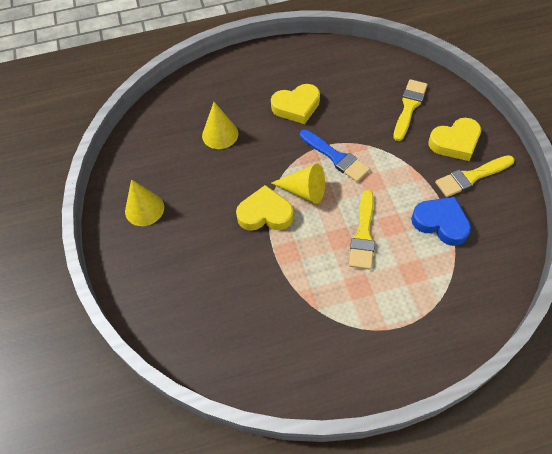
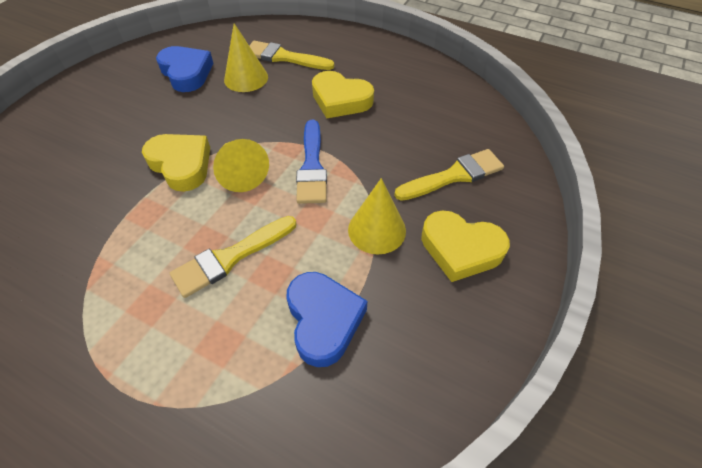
camera: 40 degrees right, 5 degrees down
yellow cone [125,179,164,226] -> yellow cone moved to [348,178,406,254]
yellow brush [435,155,514,197] -> yellow brush moved to [249,41,334,70]
none -> blue heart [156,46,214,92]

